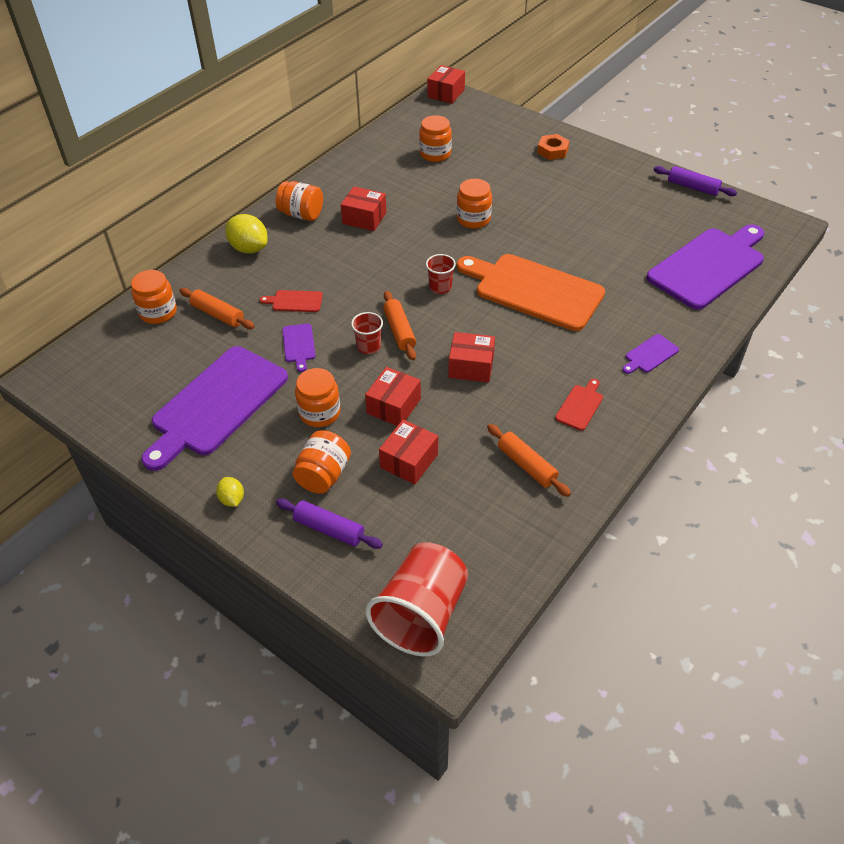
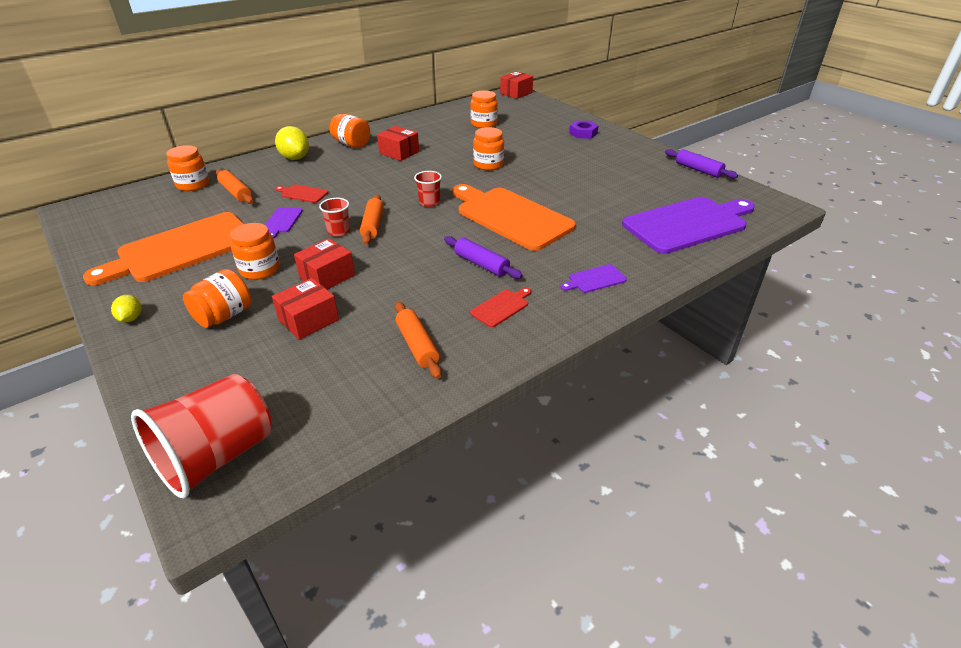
camera: 15 degrees right, 10 degrees down
purple cutting board [141,346,288,471] -> orange cutting board [83,212,244,285]
purple rolling pin [276,498,383,549] -> purple rolling pin moved to [444,236,523,279]
red box [448,332,495,383] -> none
orange nut [537,134,569,160] -> purple nut [569,121,598,139]

